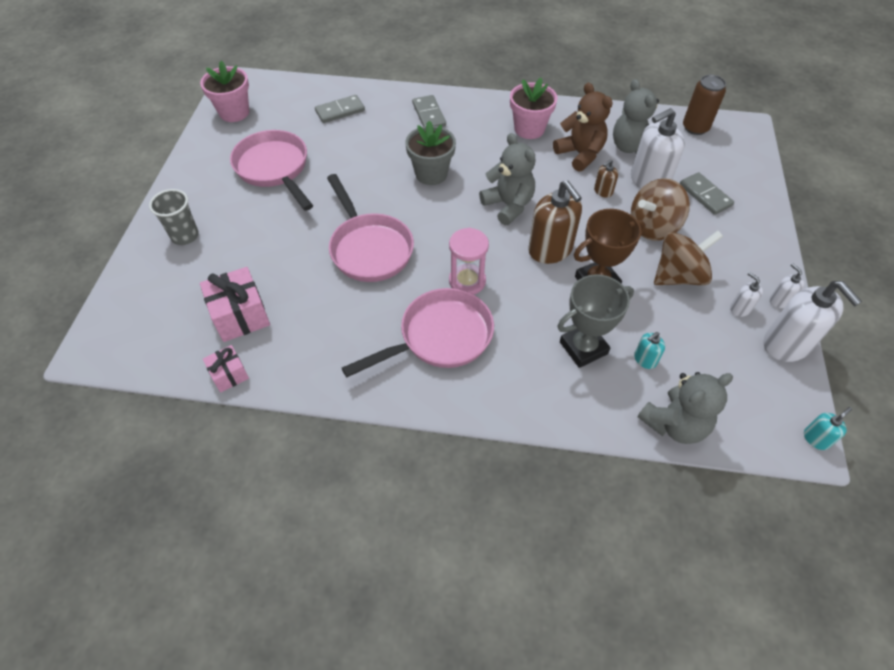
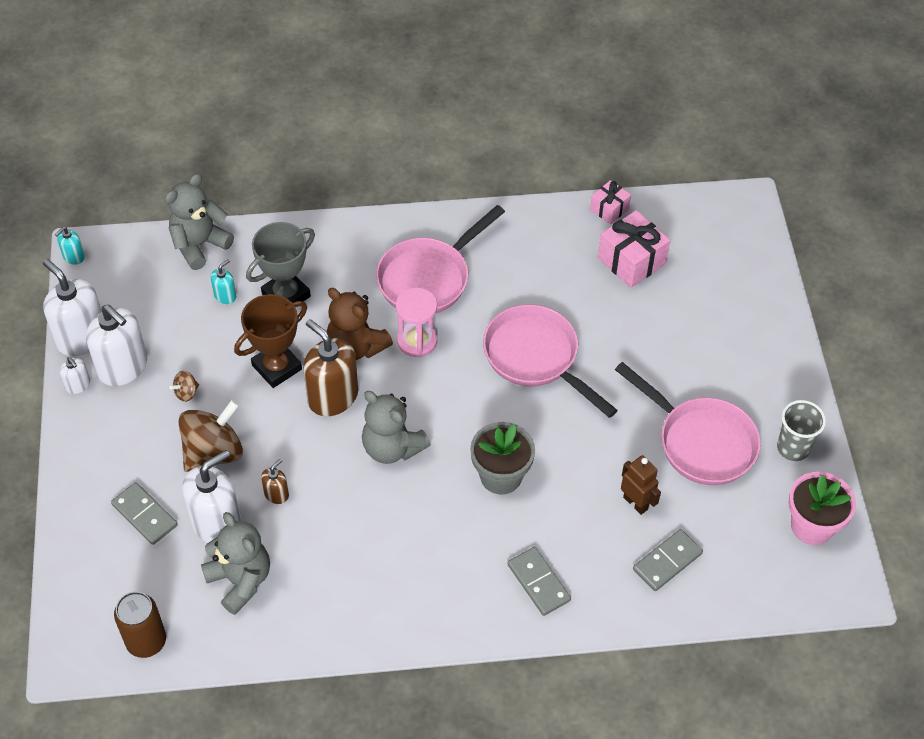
camera: 165 degrees right, 0 degrees up
grey cup [149,189,199,245] -> grey cup moved to [777,400,826,461]
pink flower pot [510,78,558,139] -> none
brown teddy bear [553,83,613,172] -> brown teddy bear moved to [327,288,393,360]
brown spinning top [654,230,723,285] -> brown spinning top [169,371,199,402], size x0.43
white soap dispenser [730,272,763,317] -> white soap dispenser [86,305,147,386], size x2.12
none -> brown robot [621,455,661,515]

